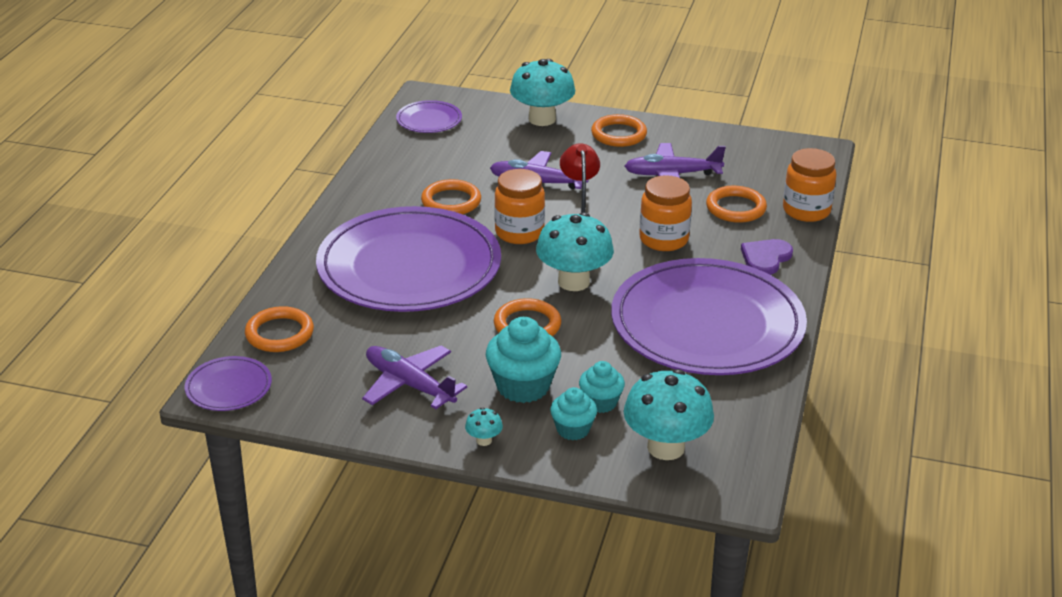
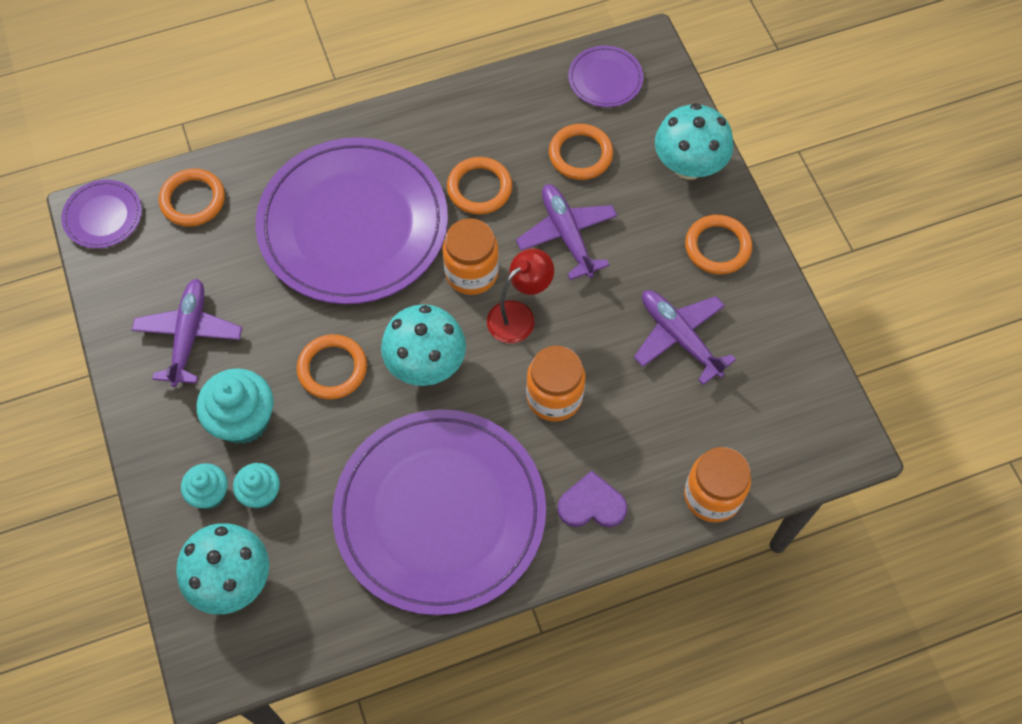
camera: 55 degrees right, 30 degrees up
turquoise mushroom [465,407,503,446] -> none
orange ring [706,186,767,223] -> orange ring moved to [549,124,613,180]

